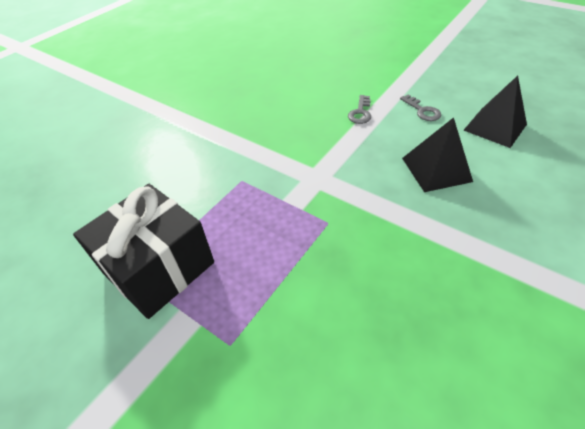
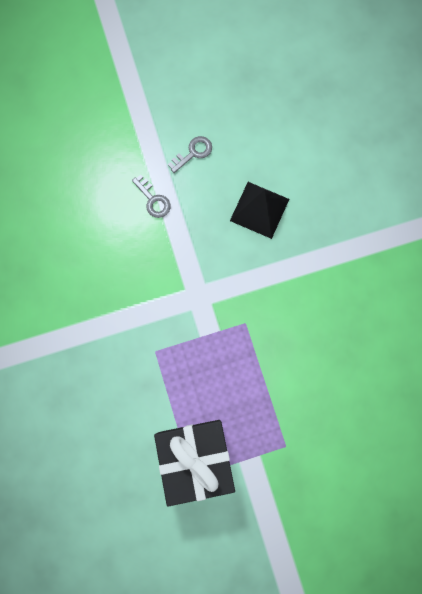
camera: 55 degrees left, 30 degrees up
grey key [400,95,441,121] -> grey key turned 45 degrees counterclockwise [168,136,212,173]
black pyramid [464,76,527,148] -> none

